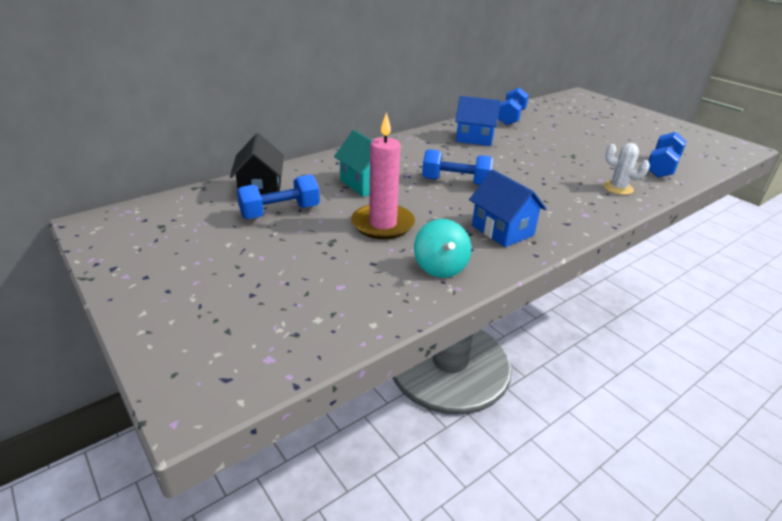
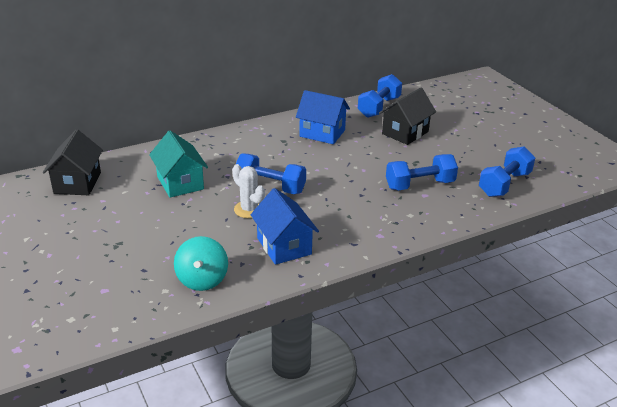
camera: 10 degrees right, 0 degrees up
blue dumbbell [237,174,320,219] -> blue dumbbell moved to [386,154,458,190]
pink candle [351,112,415,239] -> none
white cactus [603,143,650,195] -> white cactus moved to [232,164,265,218]
none -> black house [379,87,436,145]

